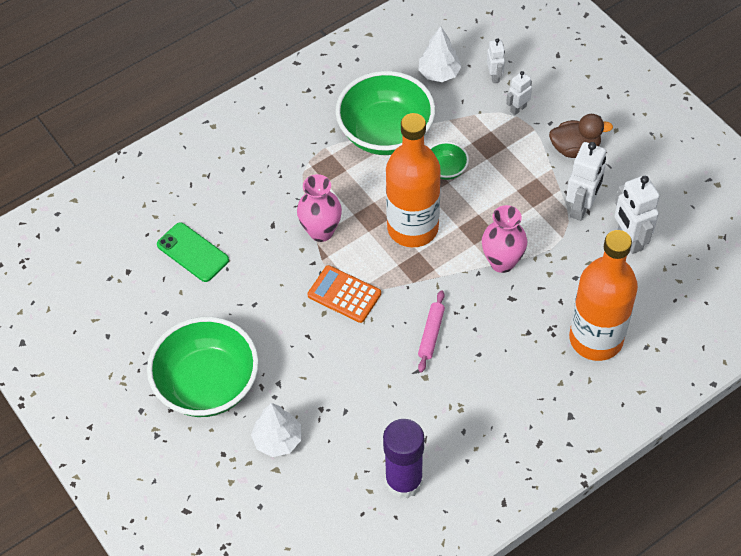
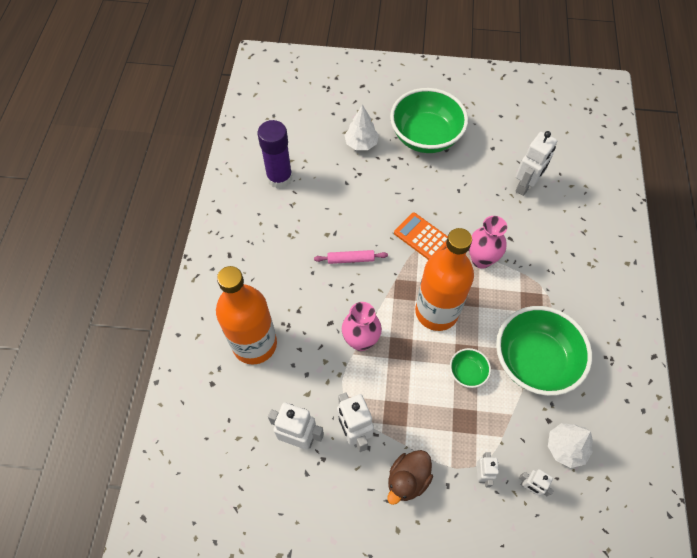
camera: 130 degrees right, 5 degrees up
green phone [157,222,229,282] -> white robot [515,131,557,196]
orange calculator [307,265,381,323] -> orange calculator turned 120 degrees counterclockwise [394,212,448,260]
pink rolling pin [418,290,445,372] -> pink rolling pin turned 60 degrees counterclockwise [314,250,388,264]

